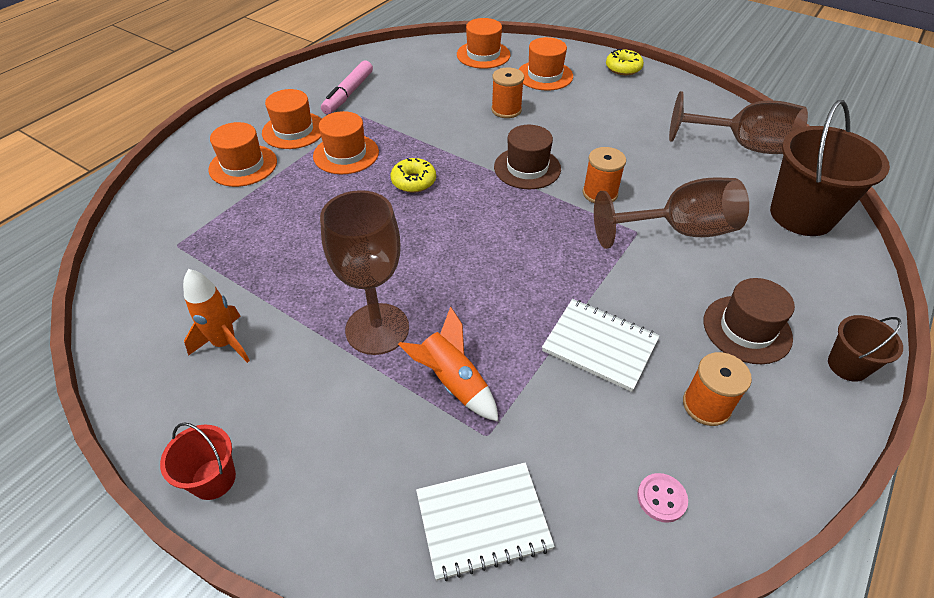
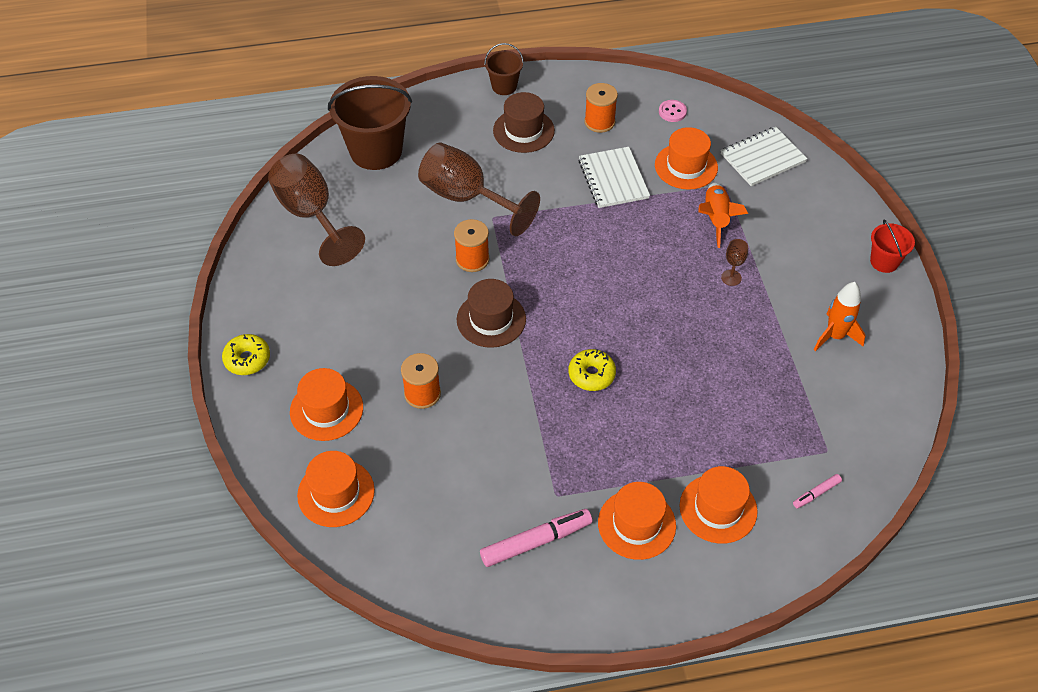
camera: 135 degrees left, 5 degrees up
orange hat [313,111,379,174] -> orange hat moved to [655,127,718,190]
brown goblet [320,190,409,355] -> brown goblet [721,239,748,286], size x0.40
white notebook [416,463,555,581] -> white notebook turned 60 degrees counterclockwise [721,127,807,186]
none -> pink marker [793,474,842,508]

